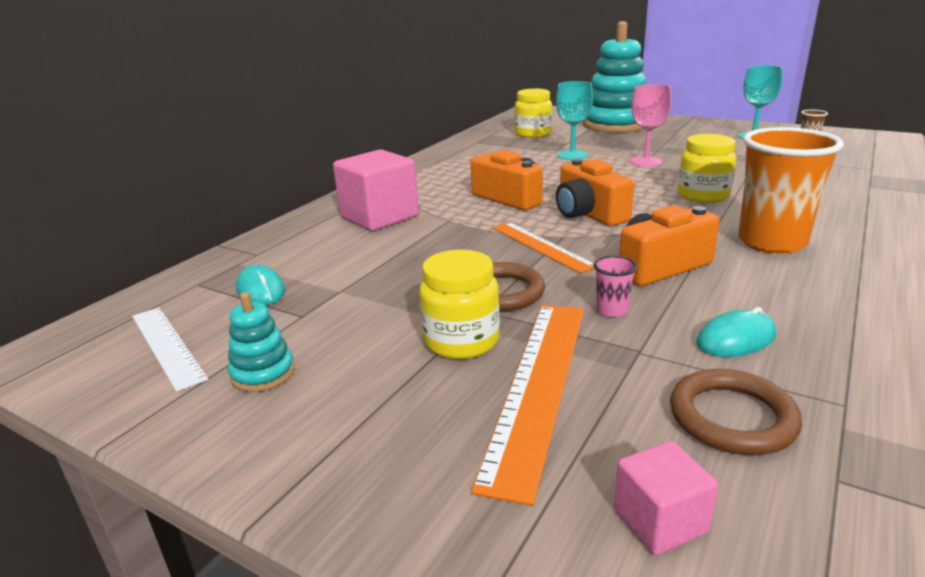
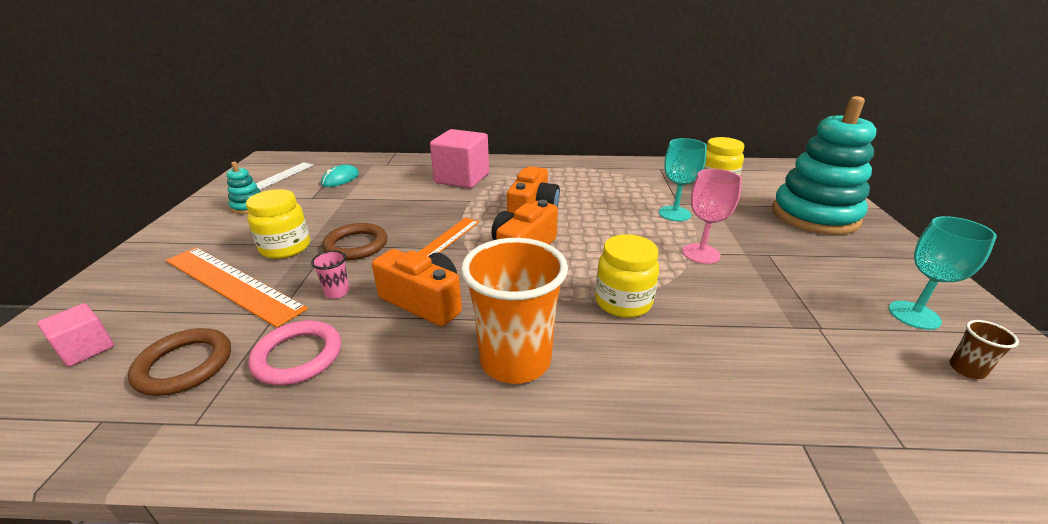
camera: 60 degrees right, 5 degrees up
orange ruler [471,305,584,506] -> orange ruler turned 45 degrees clockwise [166,247,308,328]
turquoise mouse [696,307,776,357] -> pink ring [248,320,341,385]

